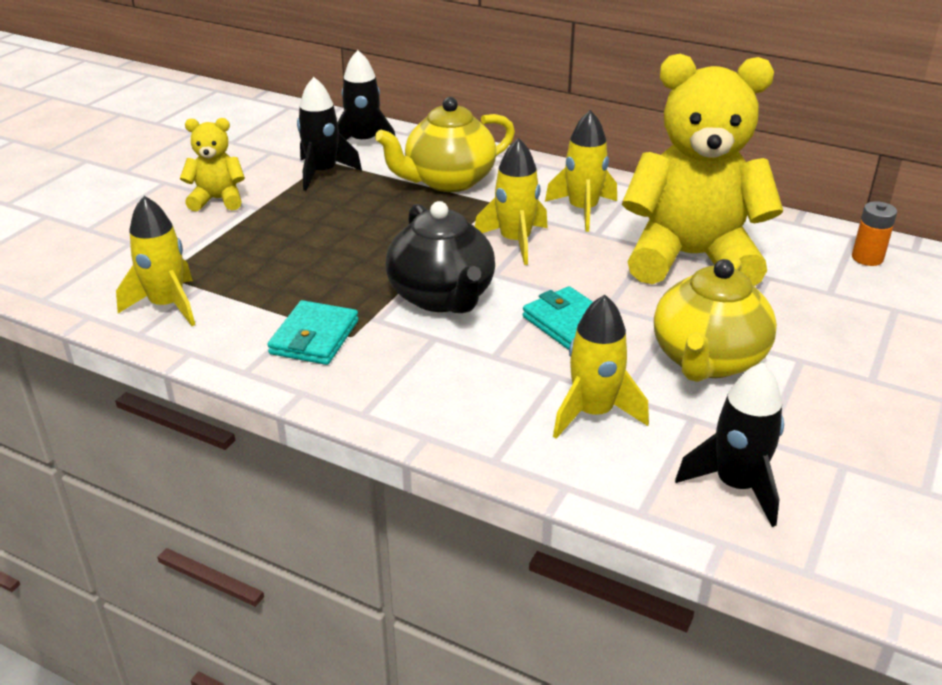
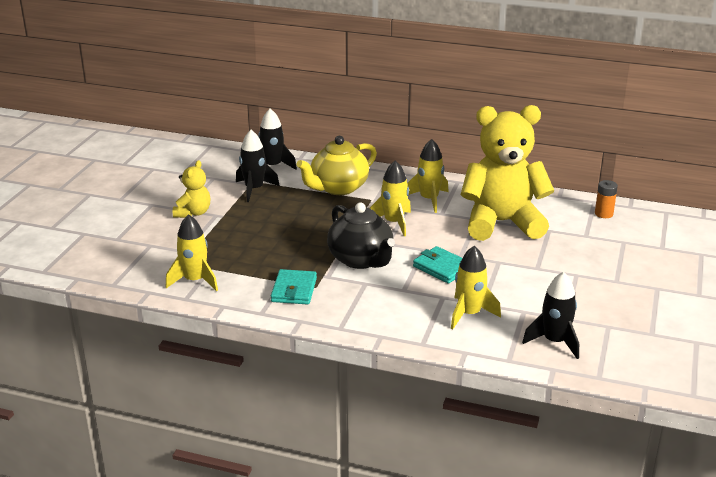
camera: 10 degrees left, 5 degrees down
yellow teddy bear [180,118,245,211] -> yellow teddy bear turned 120 degrees clockwise [173,160,210,218]
yellow teapot [654,258,777,382] -> none

